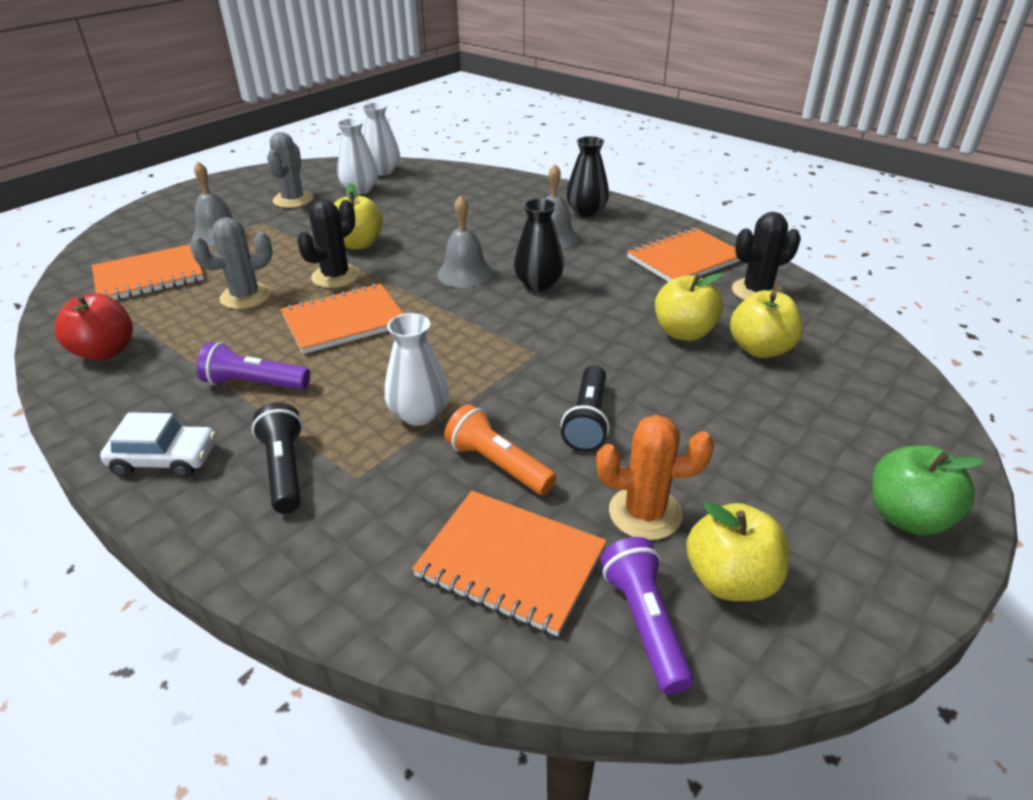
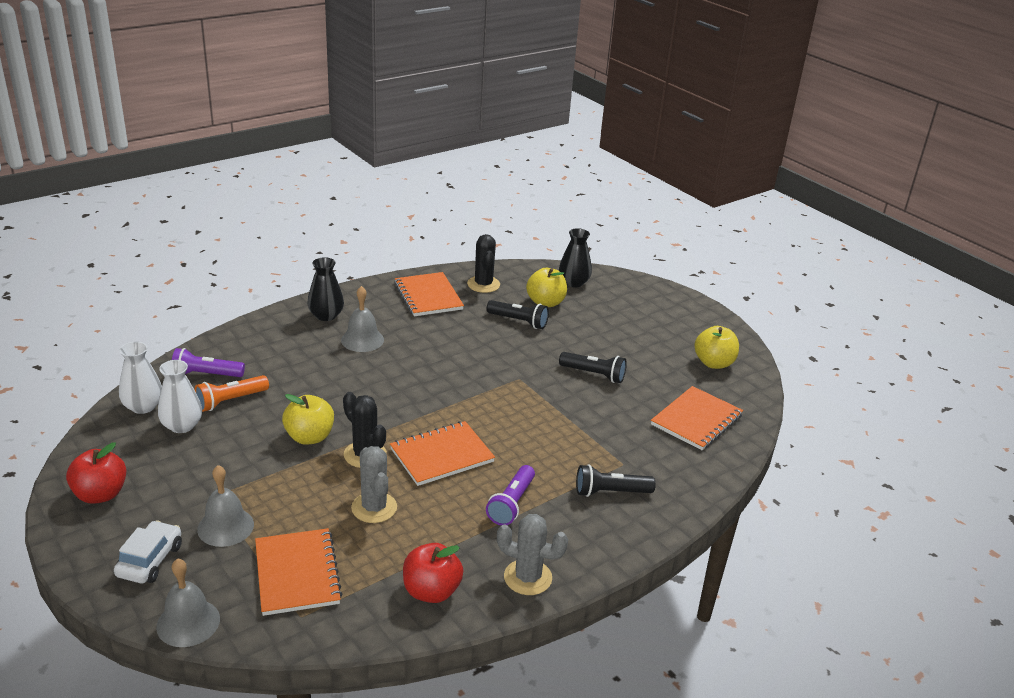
camera: 80 degrees left, 5 degrees down
white car [100,412,216,478] -> white car moved to [114,520,182,583]
grey cactus [267,132,313,208] -> grey cactus moved to [497,514,568,595]
orange notebook [281,283,404,354] -> orange notebook turned 75 degrees clockwise [390,421,495,486]
white vase [385,313,449,426] -> none
grey bell [437,195,493,288] -> grey bell moved to [156,559,220,647]
orange flashlight [444,404,557,495] -> orange flashlight moved to [195,375,269,412]
black vase [514,198,564,291] -> black vase moved to [559,228,592,287]
orange cactus [596,415,714,540] -> none
purple flashlight [601,537,694,695] -> purple flashlight moved to [172,348,245,377]
yellow apple [655,273,723,341] -> black flashlight [487,300,549,329]
green apple [872,446,985,535] -> none
none -> red apple [66,442,126,504]

